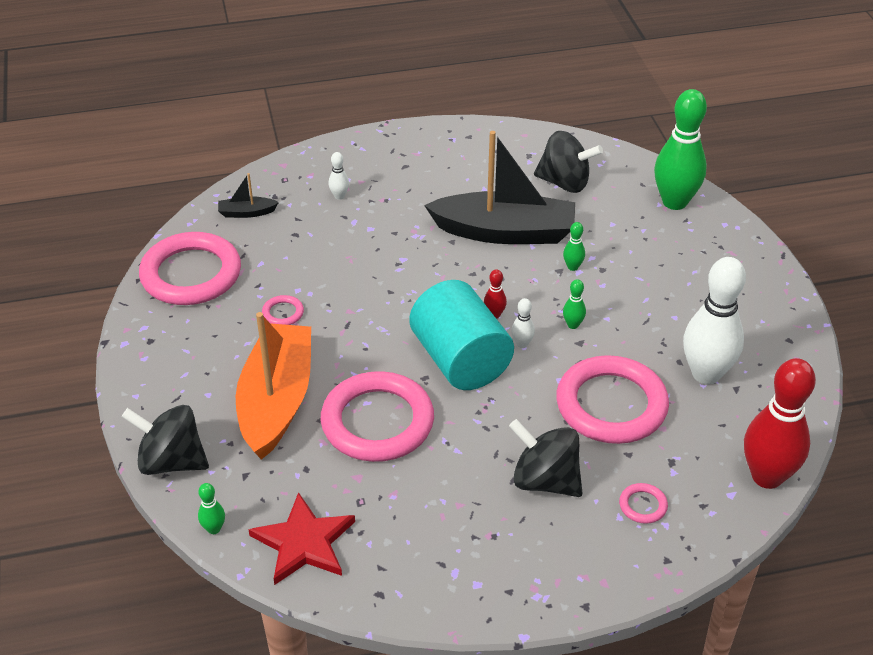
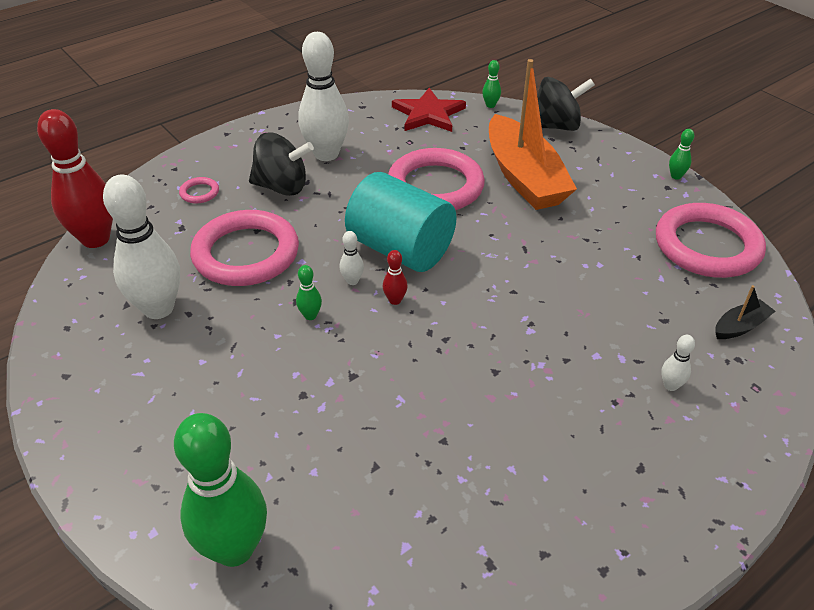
camera: 155 degrees right, 0 degrees up
pink ring [262,295,304,325] -> none
black boat [424,131,575,244] -> none
black spinning top [534,131,603,193] -> none
green bowling pin [563,222,585,271] -> green bowling pin moved to [669,129,694,180]
none -> white bowling pin [298,32,349,161]

